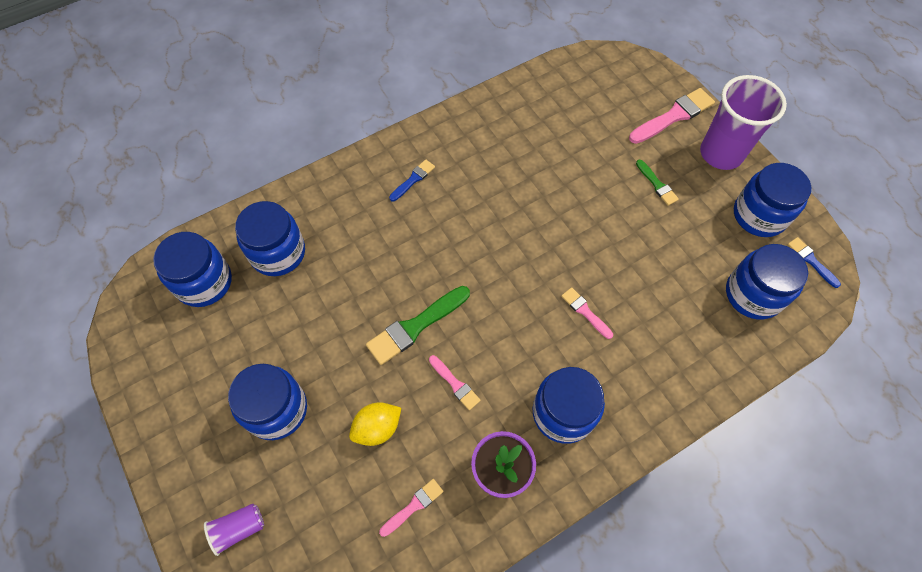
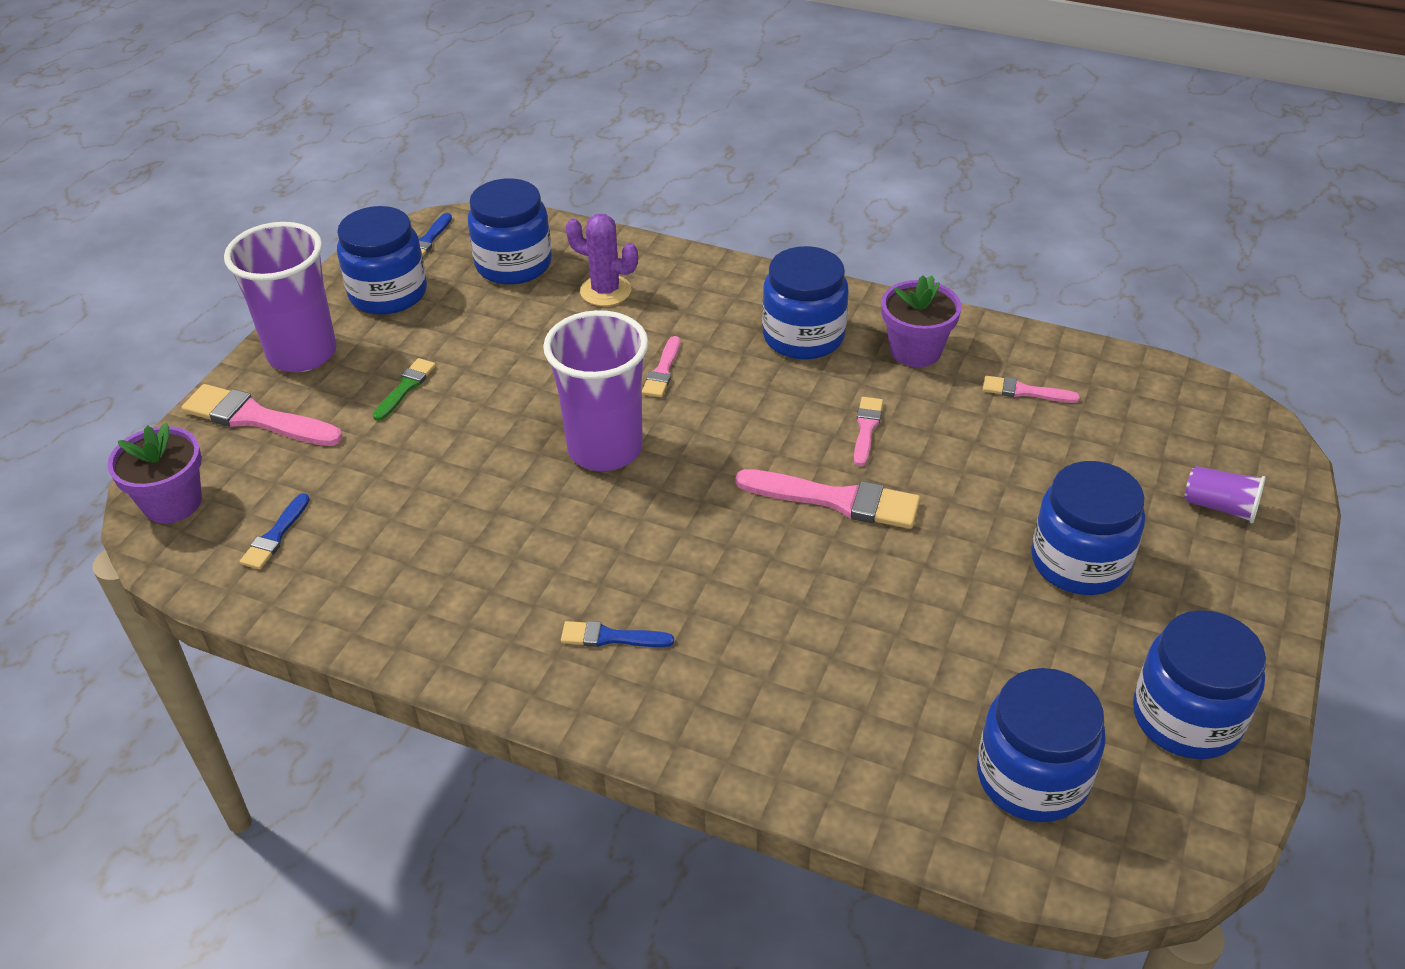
camera: 125 degrees left, 20 degrees down
blue jar [235,201,305,276] -> blue jar moved to [1133,610,1266,759]
yellow lemon [349,402,401,446] -> none
green brush [366,286,470,365] -> pink brush [735,469,920,529]
none -> purple flower pot [107,422,202,523]
none -> blue brush [240,493,310,569]
none -> purple cup [543,310,648,471]
none -> purple cactus [566,214,638,306]

